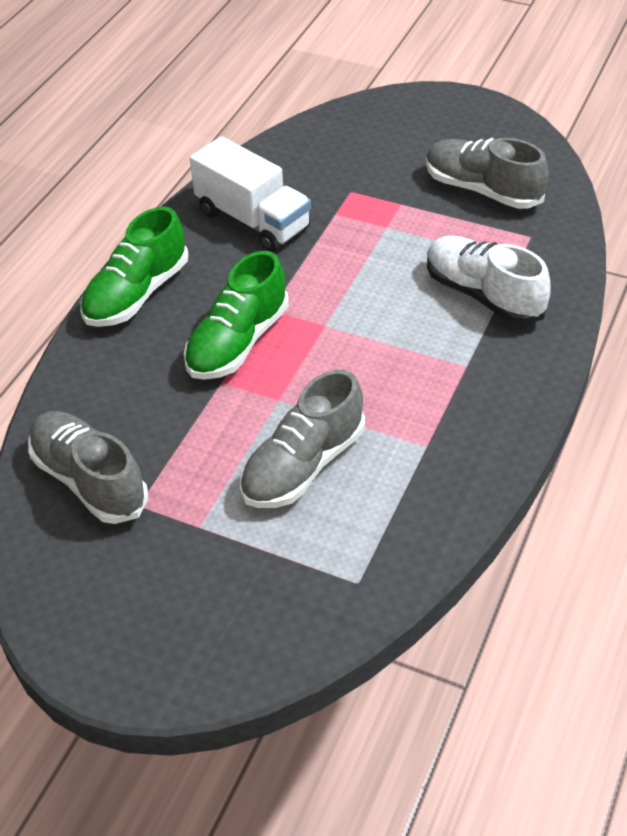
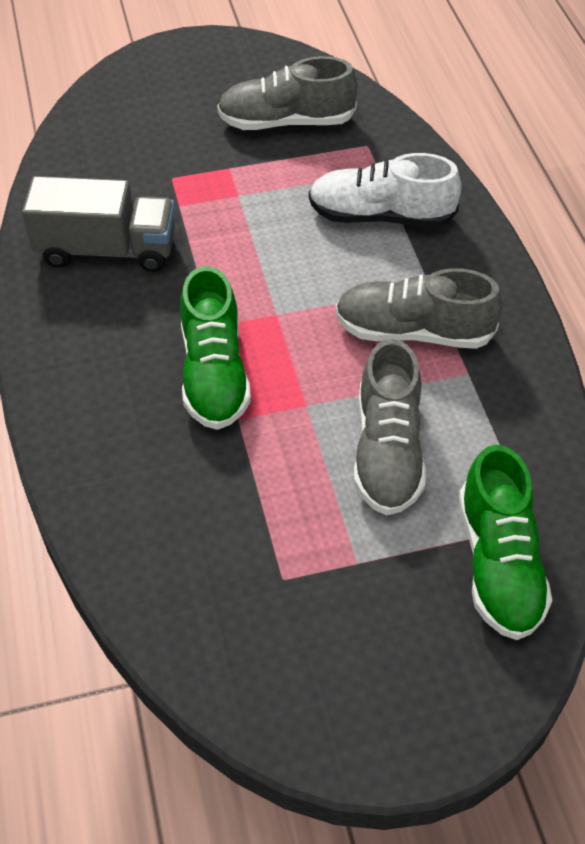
camera: 40 degrees left, 5 degrees up
grey shoe [28,411,148,524] -> grey shoe moved to [335,268,503,349]
green shoe [80,207,188,327] -> green shoe moved to [459,445,553,640]
white truck [190,136,311,252] -> grey truck [22,176,175,272]

